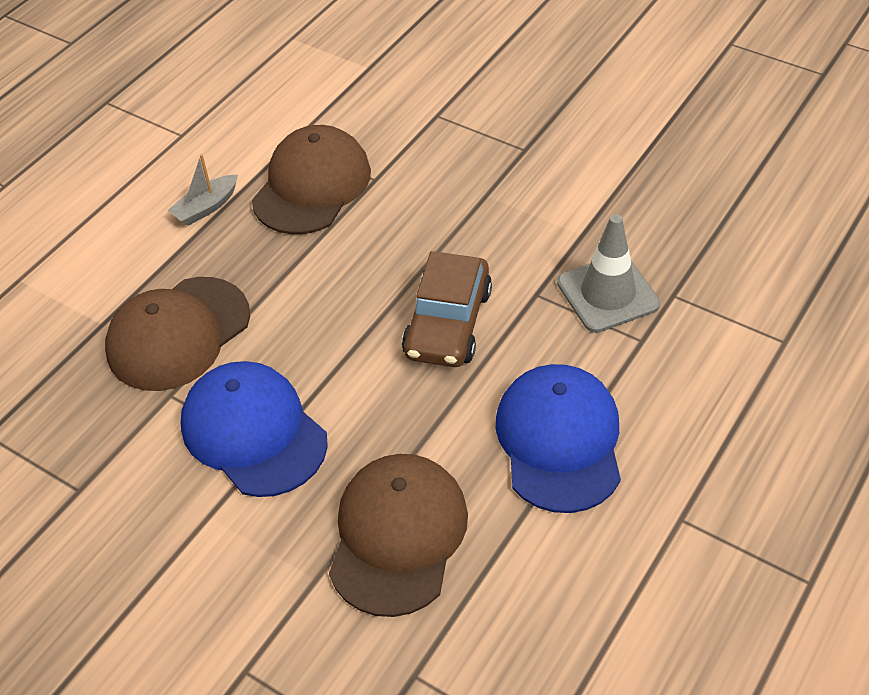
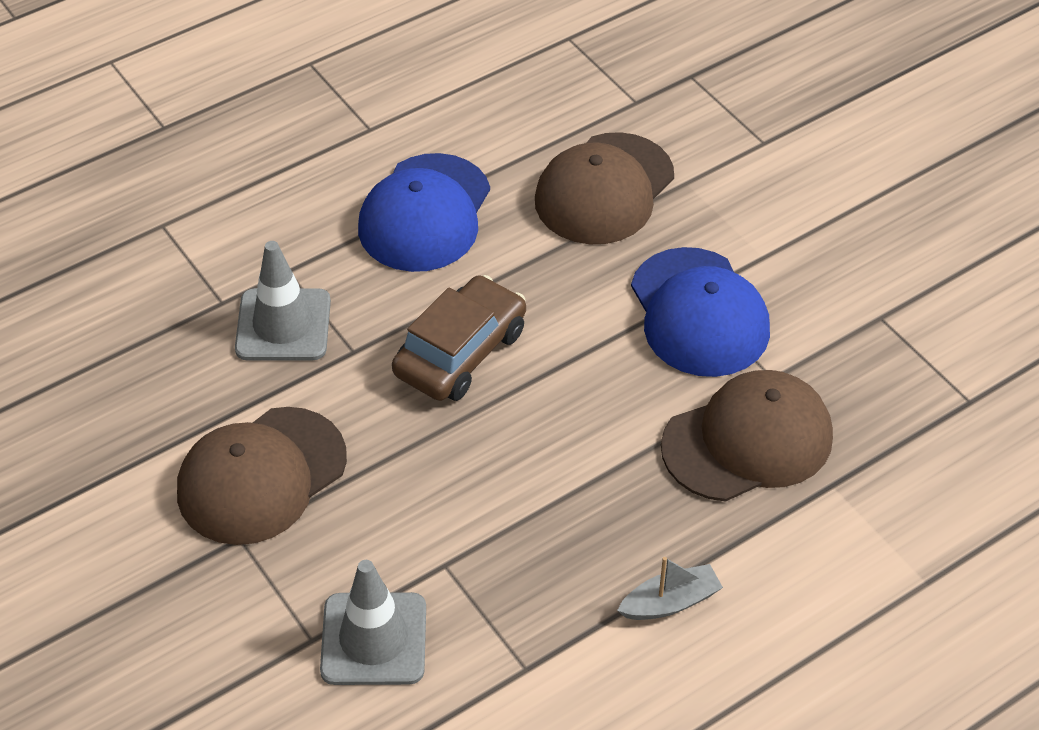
camera: 160 degrees left, 0 degrees up
brown cap [252,125,371,234] -> brown cap moved to [177,407,347,545]
none -> grey traffic cone [320,560,426,685]

